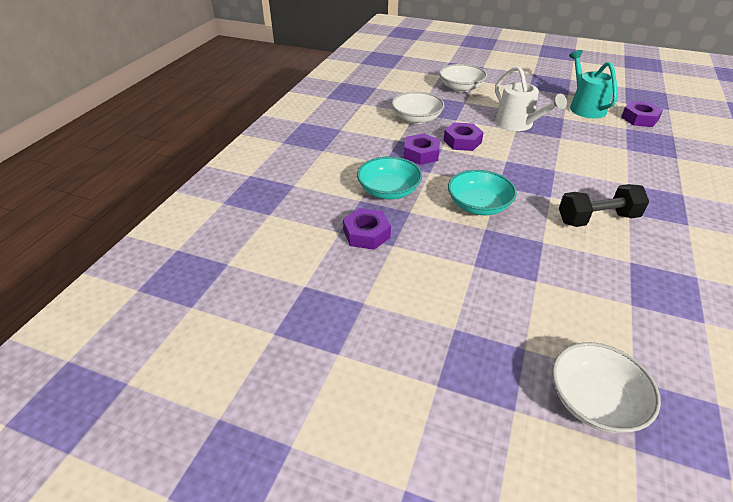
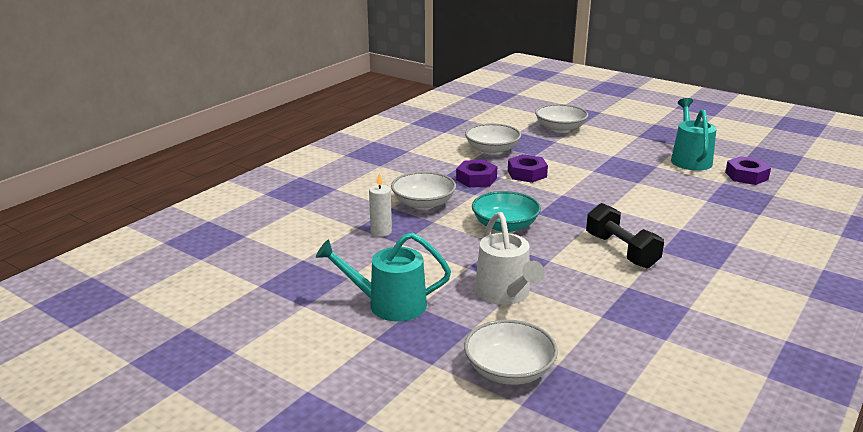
camera: 15 degrees right, 15 degrees down
purple nut [343,208,391,250] -> white candle [369,173,392,237]
turquoise bowl [357,157,422,199] -> white bowl [391,172,456,210]
white watering can [495,66,567,131] -> white watering can moved to [475,212,545,305]
black dumbbell [559,184,649,227] -> black dumbbell turned 60 degrees clockwise [586,203,664,268]
none -> turquoise watering can [316,233,451,321]

